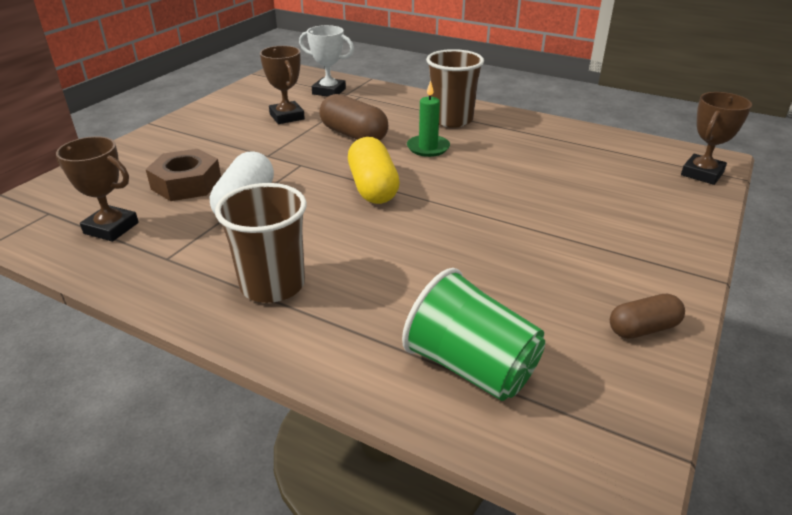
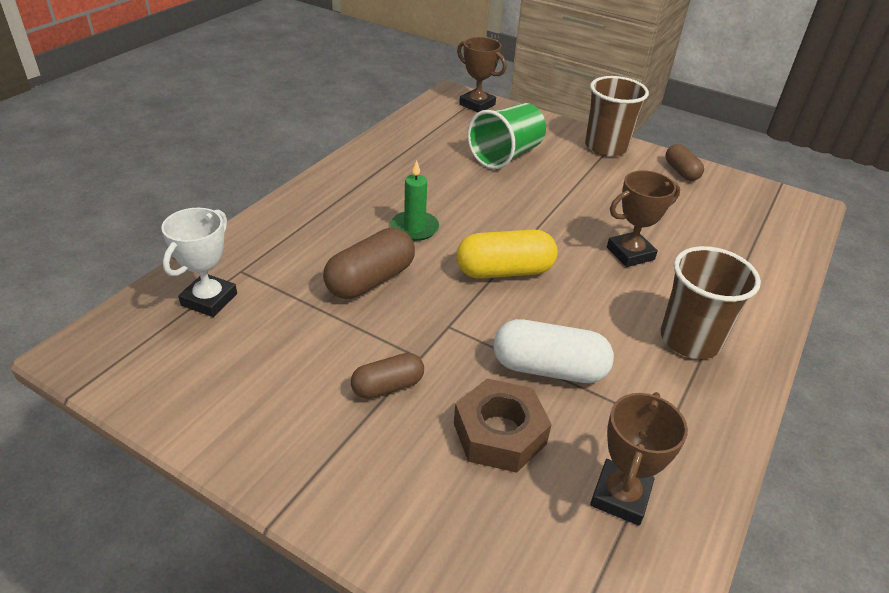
camera: 90 degrees left, 5 degrees up
brown trophy [260,46,305,124] -> brown trophy moved to [607,170,680,267]
green cup [402,268,545,401] -> green cup moved to [467,103,546,169]
brown cup [426,49,484,128] -> brown cup moved to [585,76,649,156]
none -> brown capsule [351,353,424,399]

